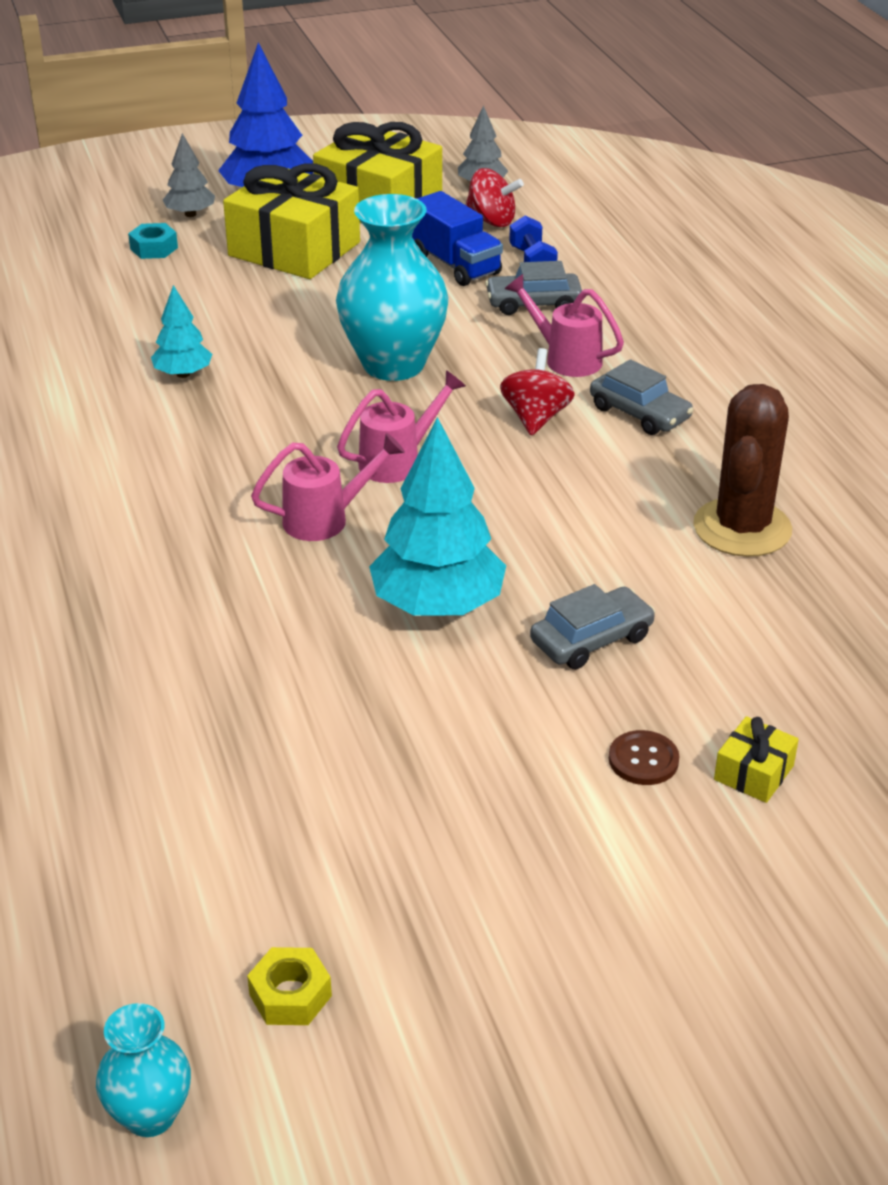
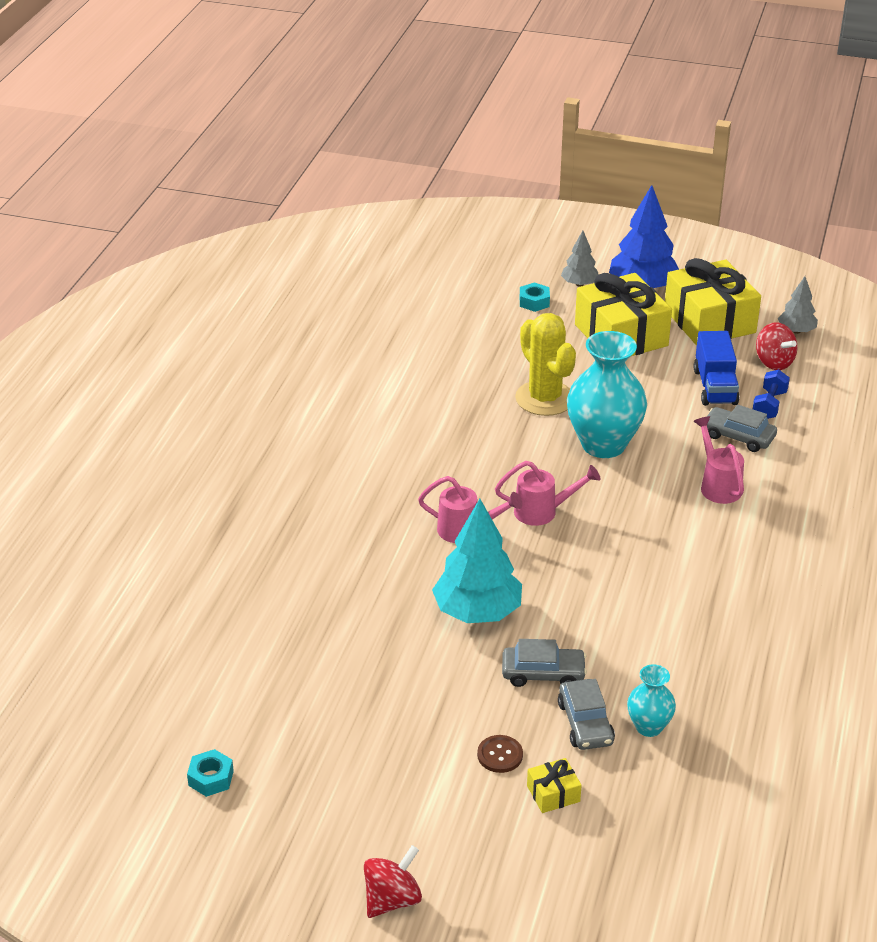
camera: 35 degrees right, 0 degrees up
turquoise vase [96,1003,191,1137] -> turquoise vase moved to [627,664,676,737]
turquoise tree [151,285,212,378] -> none
yellow nut [247,947,332,1025] -> turquoise nut [187,749,234,797]
red spinning top [500,348,575,436] -> red spinning top moved to [364,845,422,918]
grey car [590,359,694,435] -> grey car moved to [558,679,615,750]
brown cactus [693,384,792,557] -> none
none -> yellow cactus [515,313,576,416]

